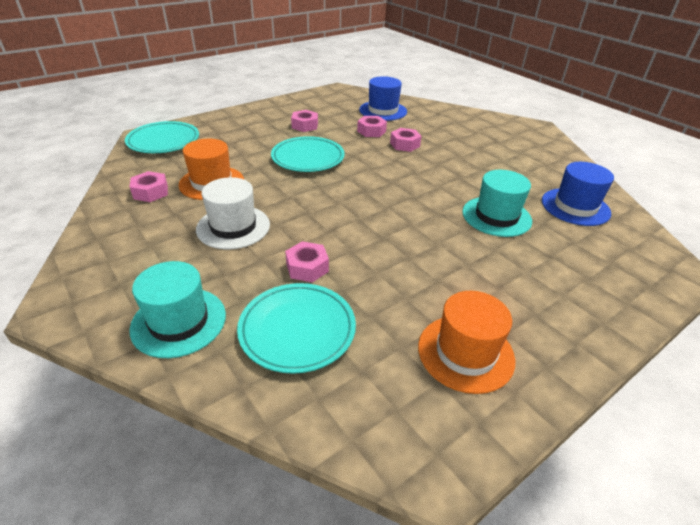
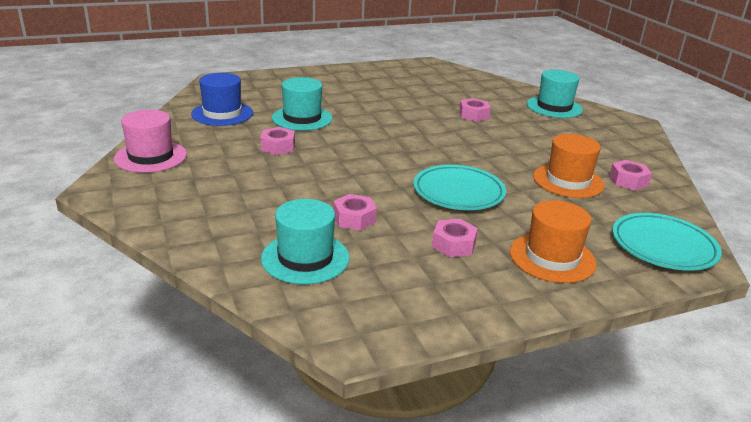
camera: 165 degrees left, 10 degrees down
white hat [196,177,270,249] -> none
turquoise plate [237,283,356,374] -> none
blue hat [359,76,407,121] -> turquoise hat [261,199,350,284]
pink nut [390,128,421,152] -> pink nut moved to [261,127,295,155]
orange hat [418,291,515,394] -> orange hat moved to [510,200,597,283]
none -> pink hat [114,110,187,173]

